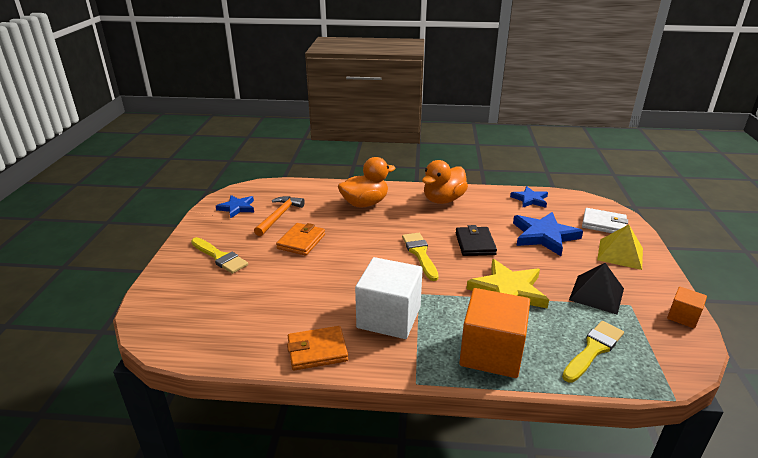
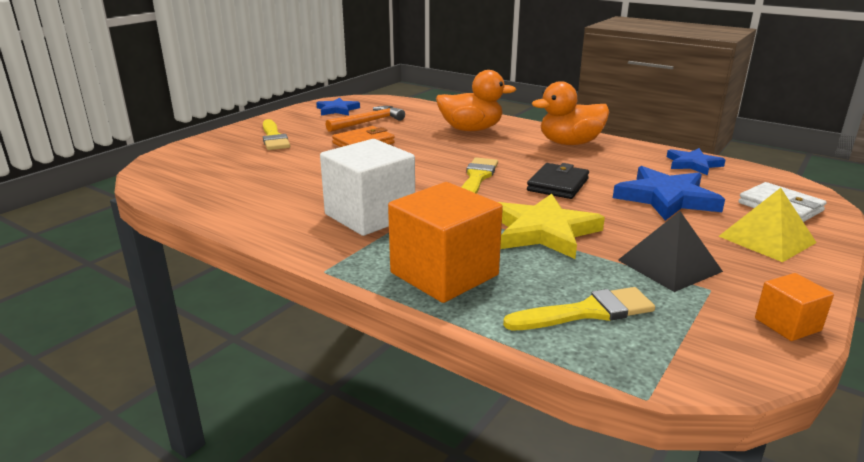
camera: 30 degrees right, 5 degrees down
orange wallet [287,326,348,371] -> none

